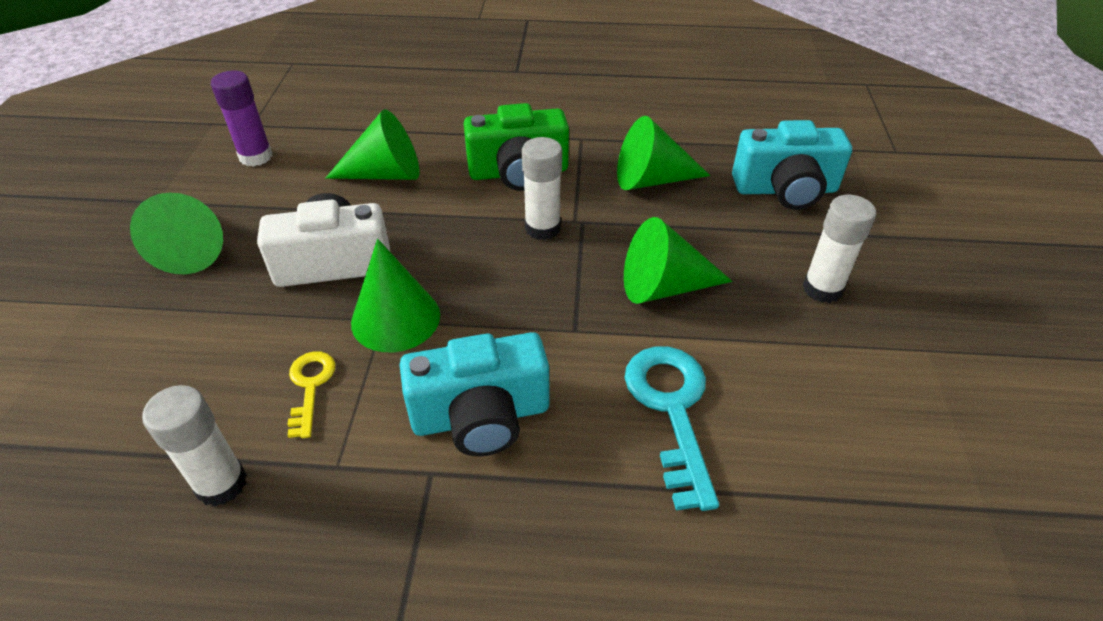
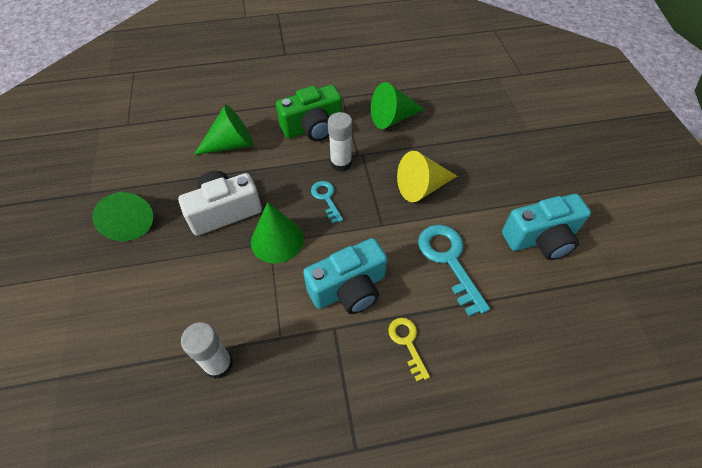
camera: 15 degrees left, 10 degrees up
purple glue stick [211,71,273,167] -> none
yellow key [287,351,335,438] -> yellow key moved to [388,318,430,381]
green cone [624,217,732,304] -> yellow cone [397,151,457,202]
turquoise camera [732,120,852,210] -> turquoise camera moved to [502,194,591,260]
white glue stick [802,195,876,303] -> none
none -> turquoise key [311,181,343,223]

